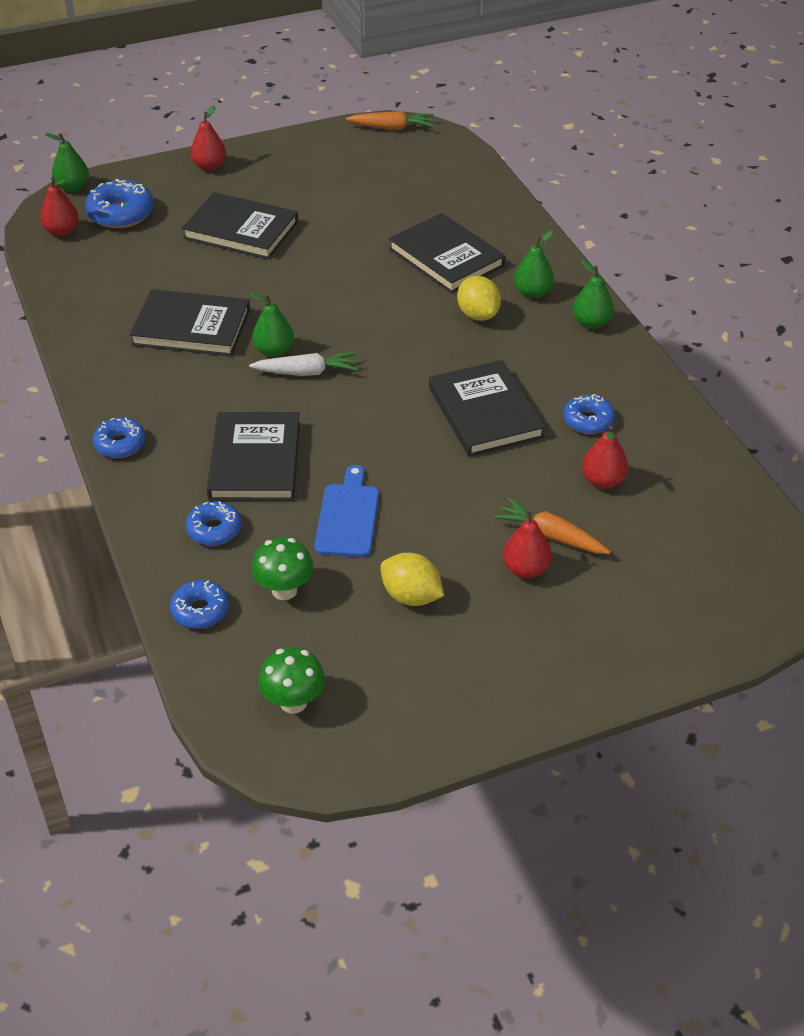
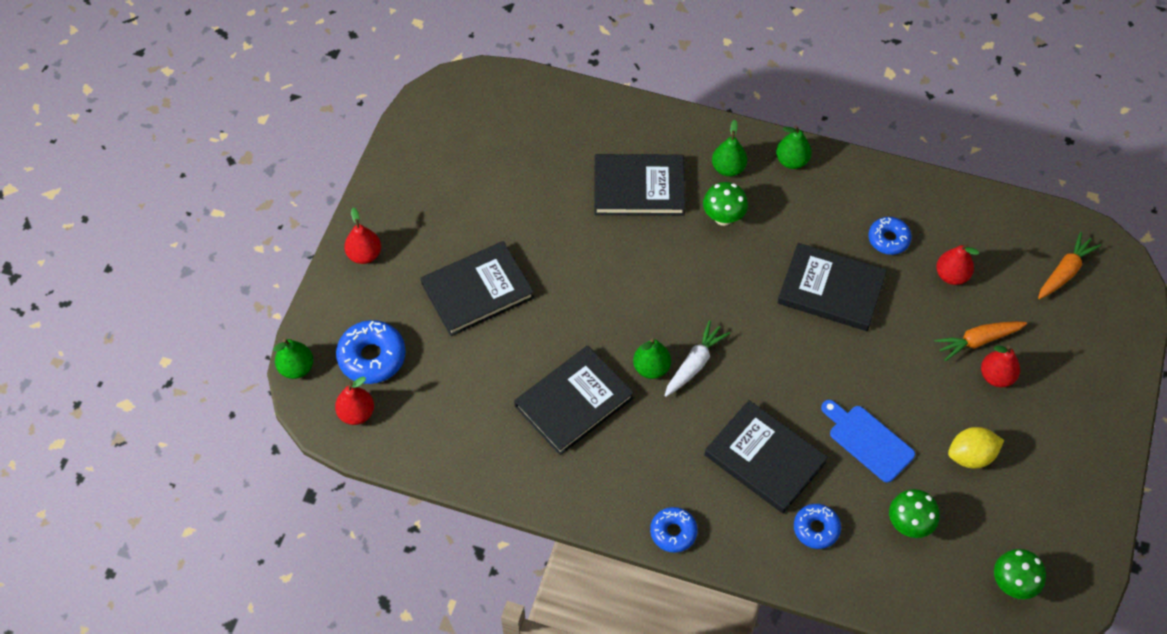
camera: 50 degrees left, 15 degrees up
blue donut [170,580,229,629] -> none
orange carrot [346,111,434,130] -> orange carrot moved to [1038,232,1101,299]
yellow lemon [457,276,501,321] -> green mushroom [703,182,748,226]

